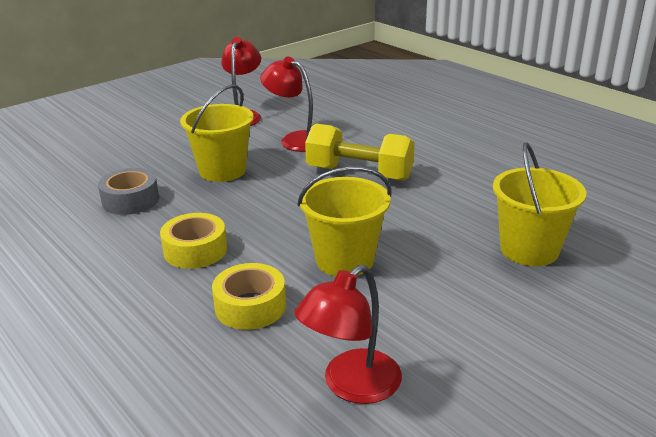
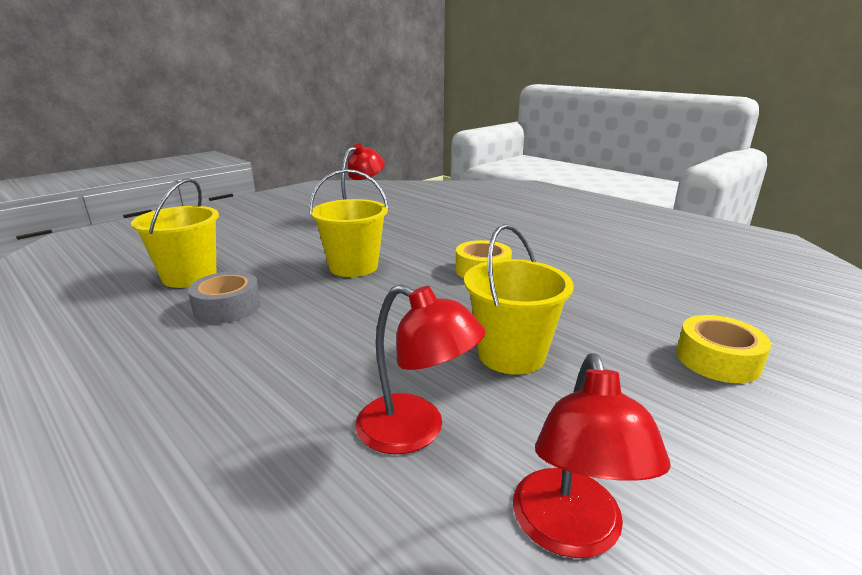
camera: 175 degrees right, 5 degrees down
grey tape [98,168,159,215] -> grey tape moved to [188,271,261,324]
yellow tape [212,263,286,330] -> yellow tape moved to [676,315,771,383]
yellow dumbbell [305,123,415,181] -> none

